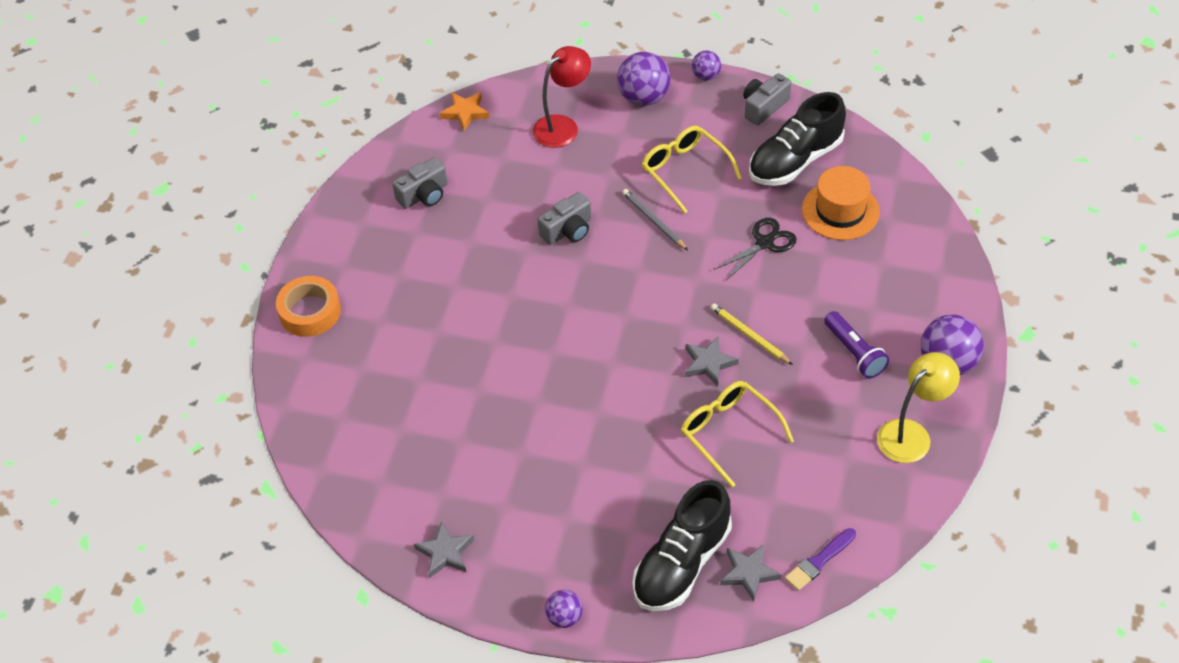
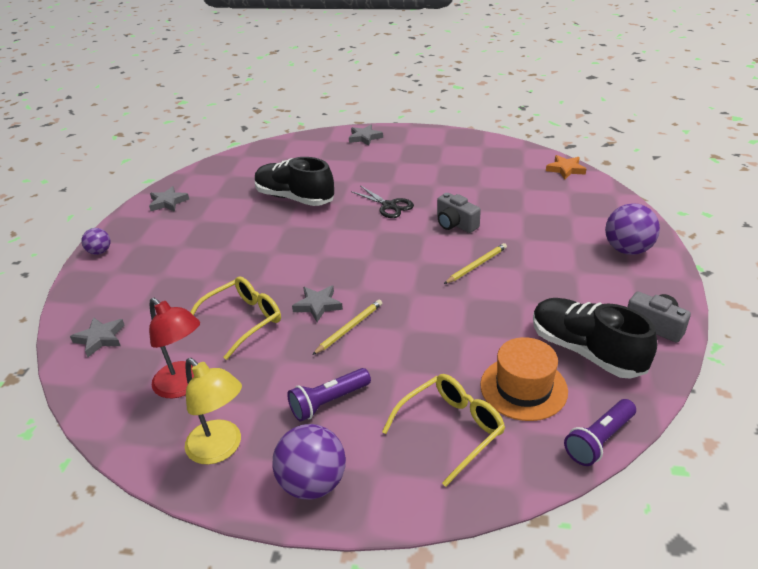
camera: 85 degrees right, 15 degrees down
orange tape [276,276,341,337] -> grey star [349,125,383,146]
grey camera [392,157,448,209] -> none
red lamp [533,46,591,148] -> red lamp moved to [149,298,200,398]
grey pencil [622,189,688,250] -> yellow pencil [444,243,507,284]
black shoe [633,480,732,611] -> black shoe moved to [255,157,334,206]
yellow glasses [642,126,742,214] -> yellow glasses moved to [382,374,505,487]
purple ball [692,51,721,80] -> none
black scissors [714,218,796,280] -> black scissors moved to [351,186,414,218]
purple brush [785,528,856,591] -> none
none -> purple flashlight [564,399,636,466]

